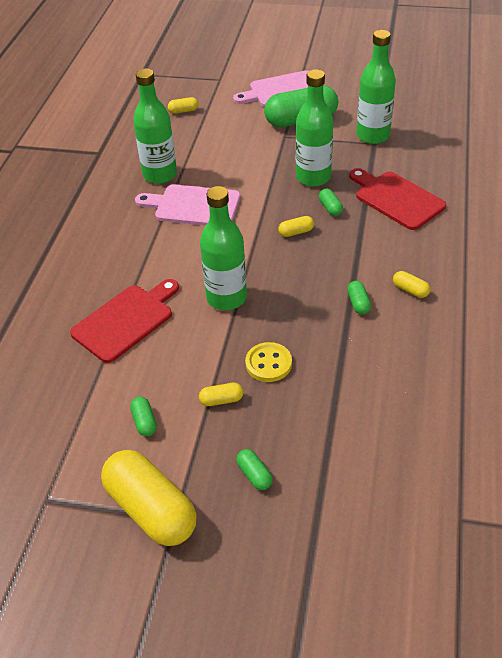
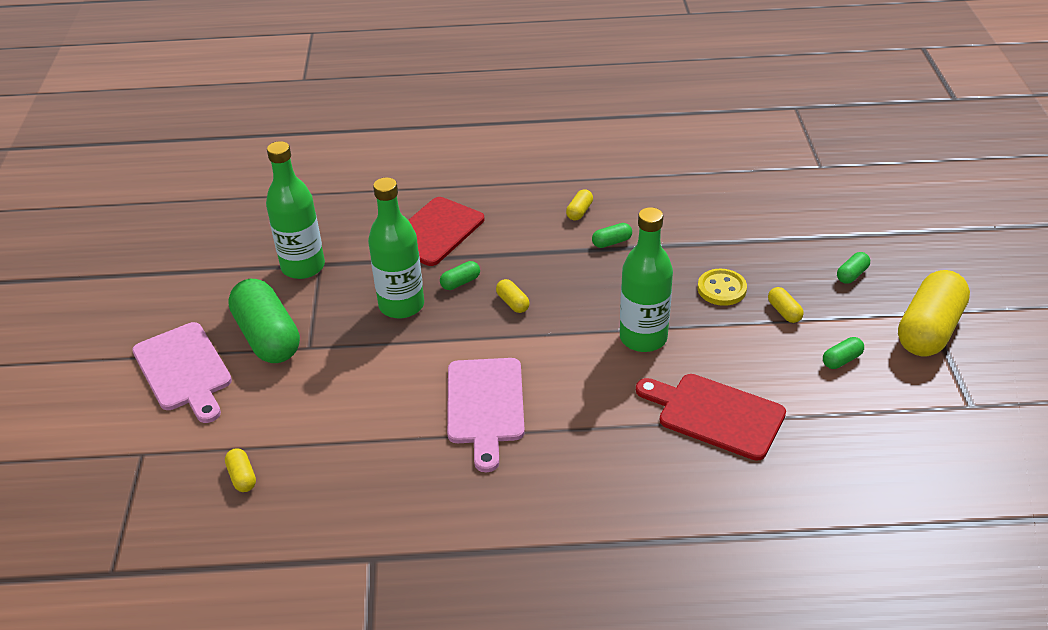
camera: 105 degrees left, 5 degrees down
green bottle [133,68,177,184] -> none

